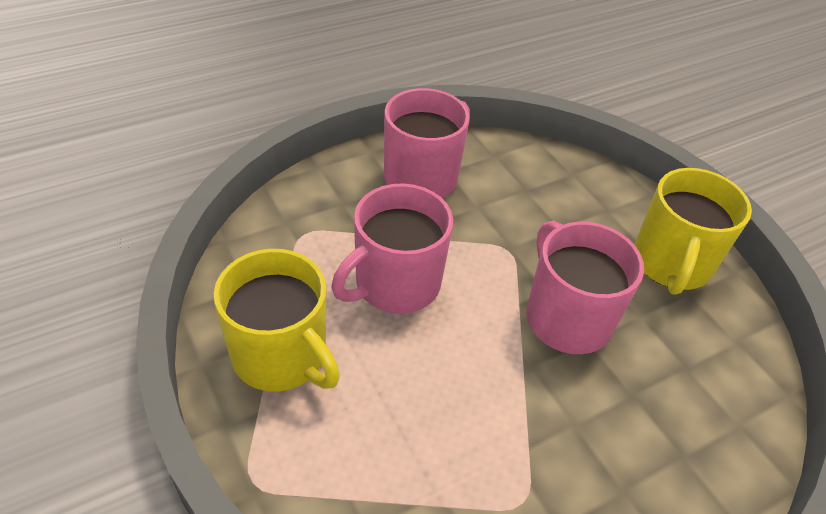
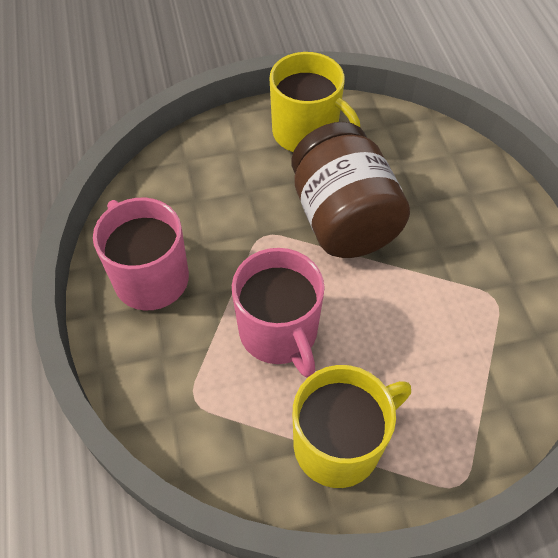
camera: 70 degrees left, 10 degrees up
pink mug [526,220,644,354] -> brown jar [292,122,410,258]

